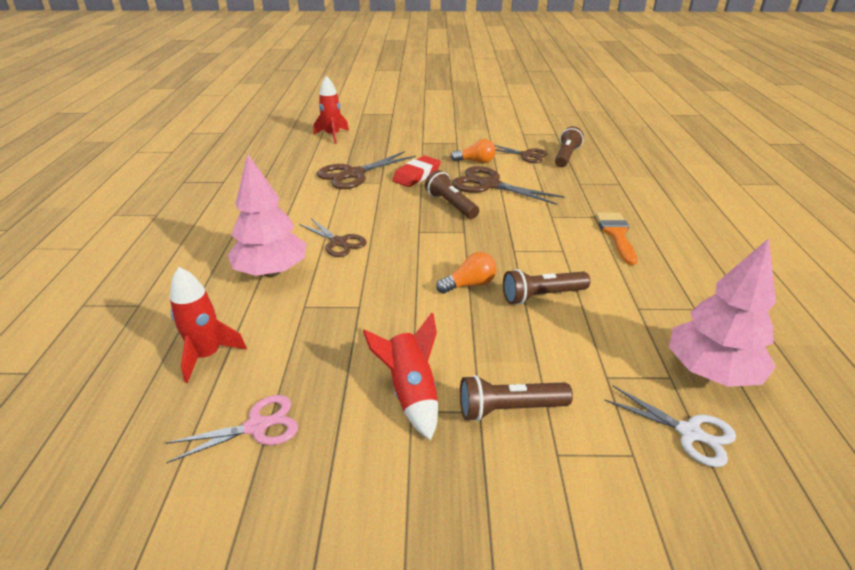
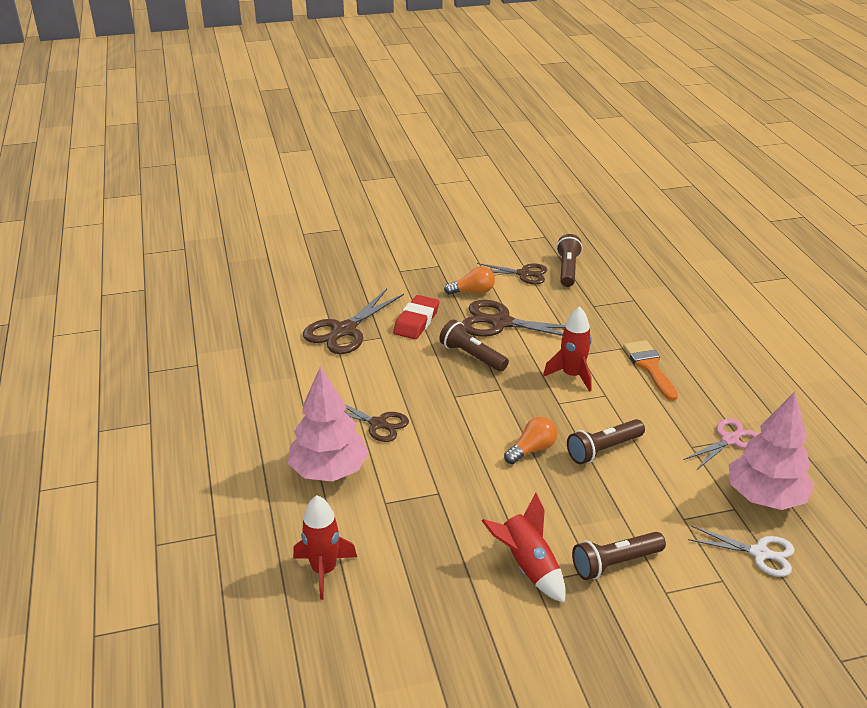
camera: 15 degrees left, 0 degrees up
pink scissors [166,395,298,463] -> pink scissors moved to [684,418,759,469]
red rocket [313,76,349,144] -> red rocket moved to [543,306,592,392]

